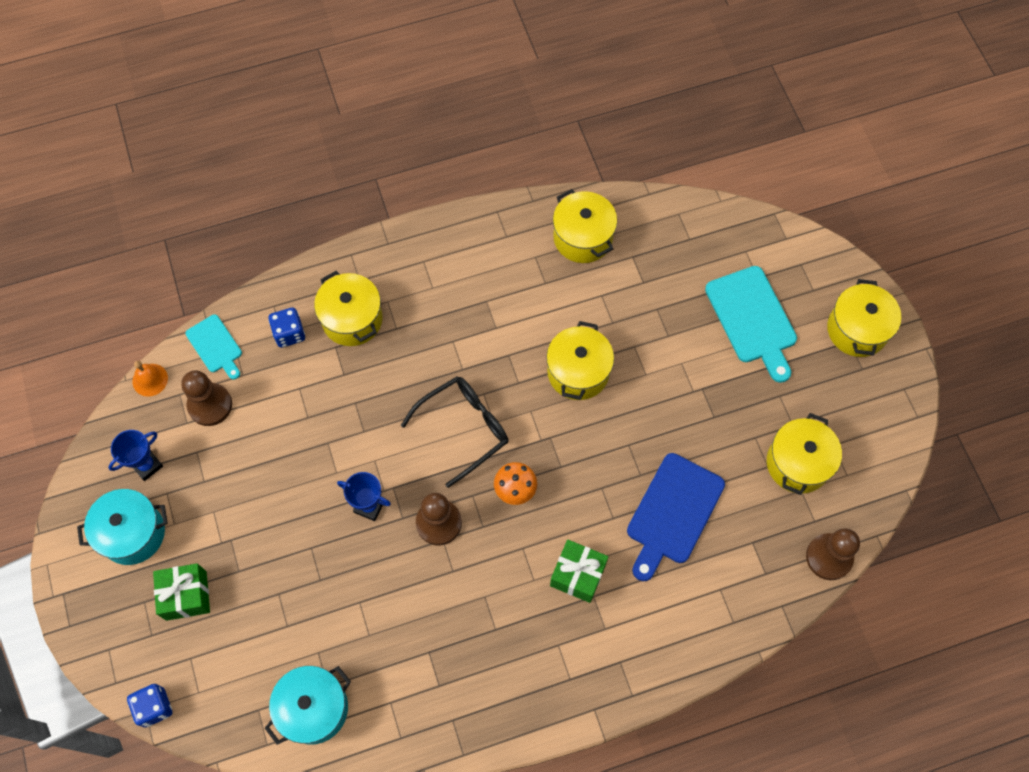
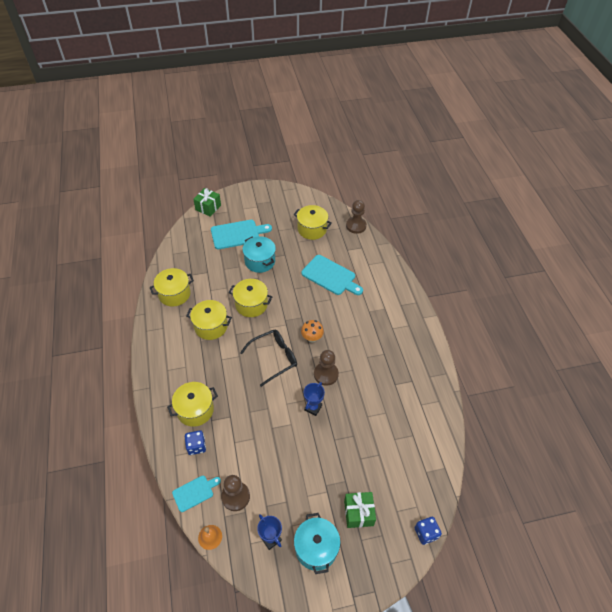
camera: 85 degrees left, 15 degrees down
turquoise pot [265,666,351,745] -> turquoise pot moved to [242,236,276,273]
black glasses [401,376,508,488] -> black glasses turned 90 degrees clockwise [240,330,297,387]
green gift [550,540,608,603] -> green gift moved to [193,188,221,217]
blue cutting board [627,453,725,581] -> turquoise cutting board [301,255,363,295]
yellow pot [827,279,901,357] -> yellow pot moved to [186,300,232,340]

